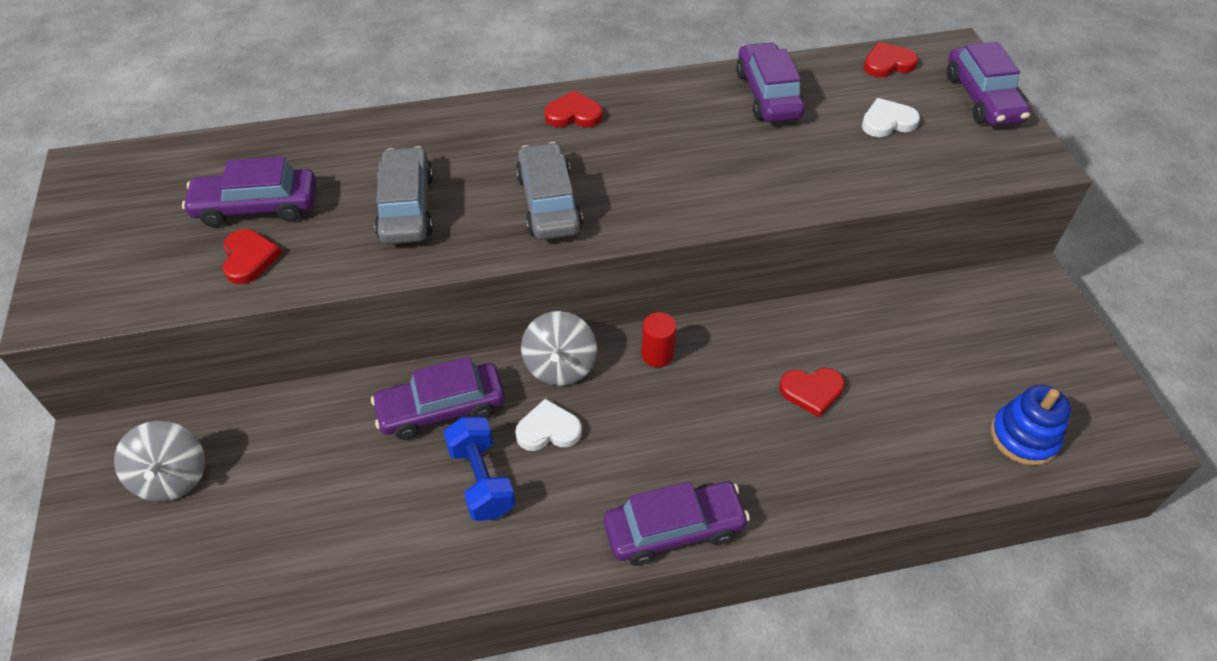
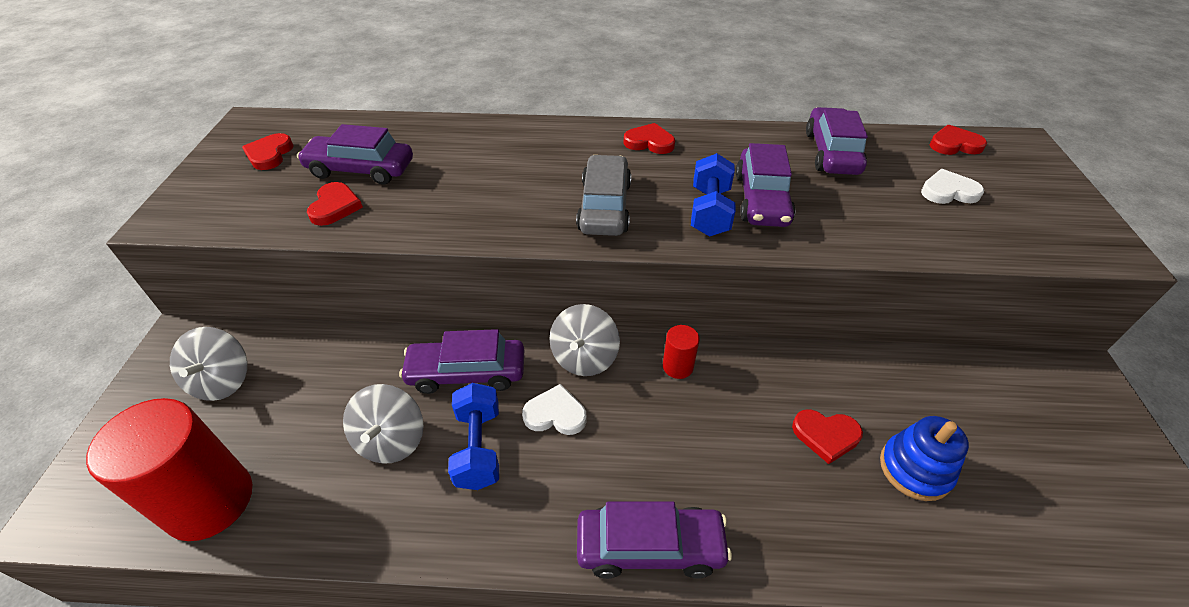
camera: 15 degrees right, 5 degrees down
grey car [374,146,433,244] -> none
purple car [947,42,1031,126] -> purple car moved to [736,143,795,227]
blue stacking toy [991,385,1071,466] -> blue stacking toy moved to [880,416,969,501]
none -> red cylinder [86,398,252,541]
none -> red heart [242,133,294,170]
none -> grey spinning top [343,384,424,464]
none -> blue dumbbell [691,153,735,237]

